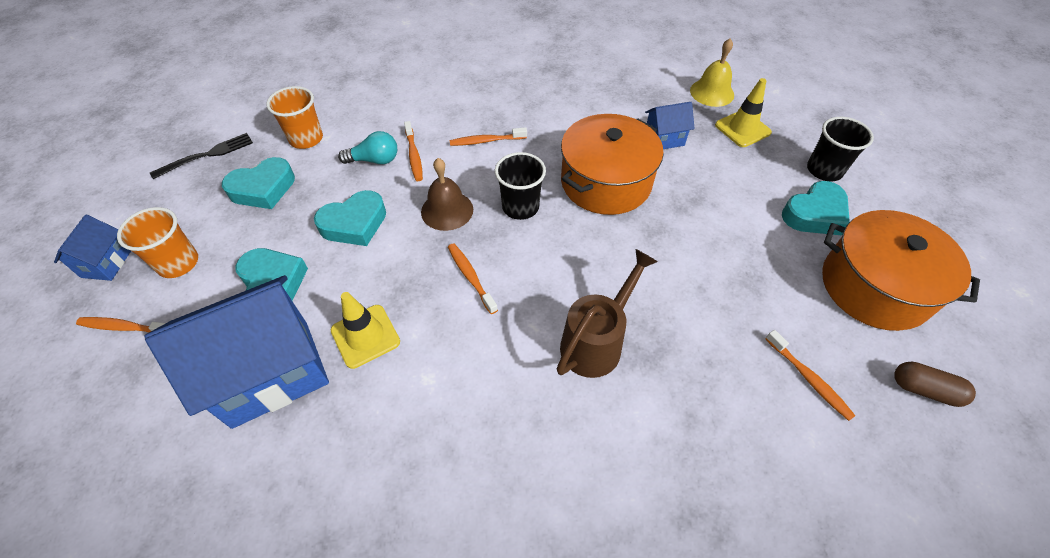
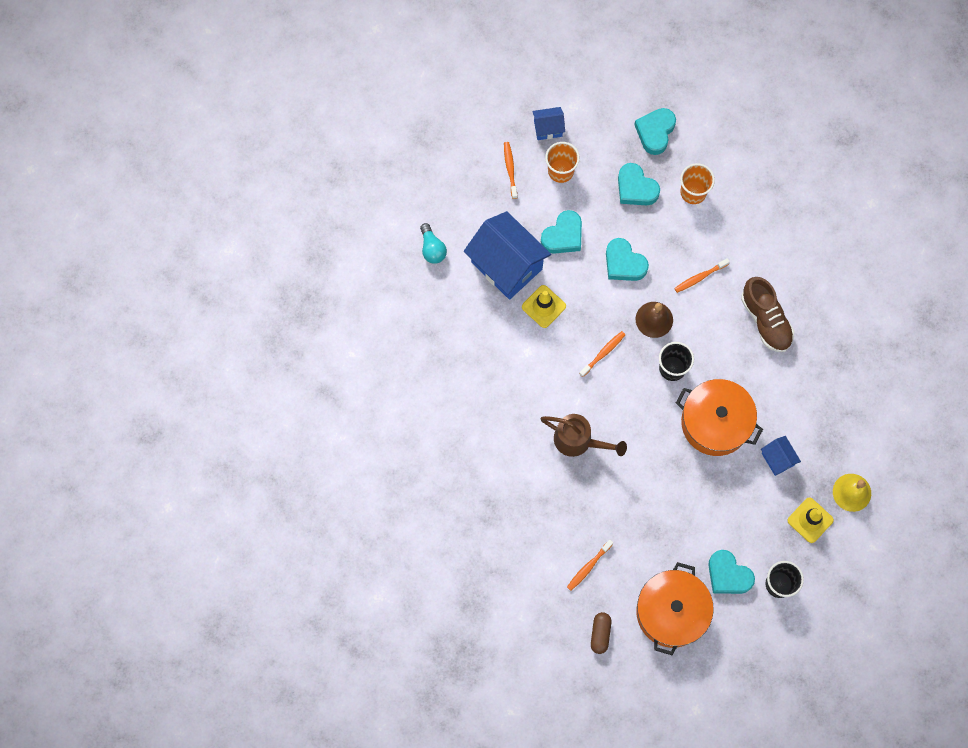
camera: 75 degrees right, 20 degrees up
black fork [150,133,253,179] -> turquoise heart [634,108,676,155]
turquoise light bulb [338,131,397,164] -> turquoise light bulb moved to [420,223,447,264]
orange toothbrush [450,127,527,146] -> none
none -> brown shoe [741,277,794,352]

